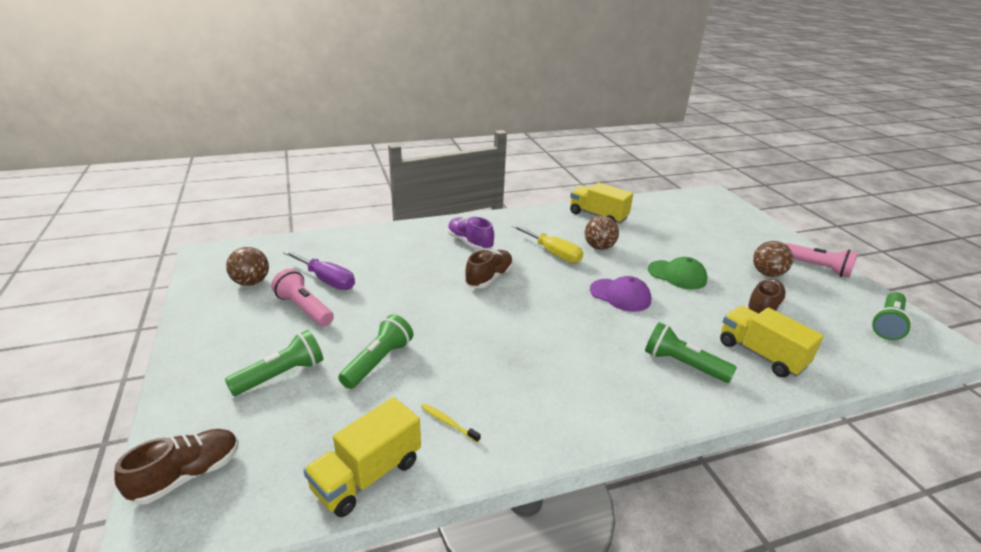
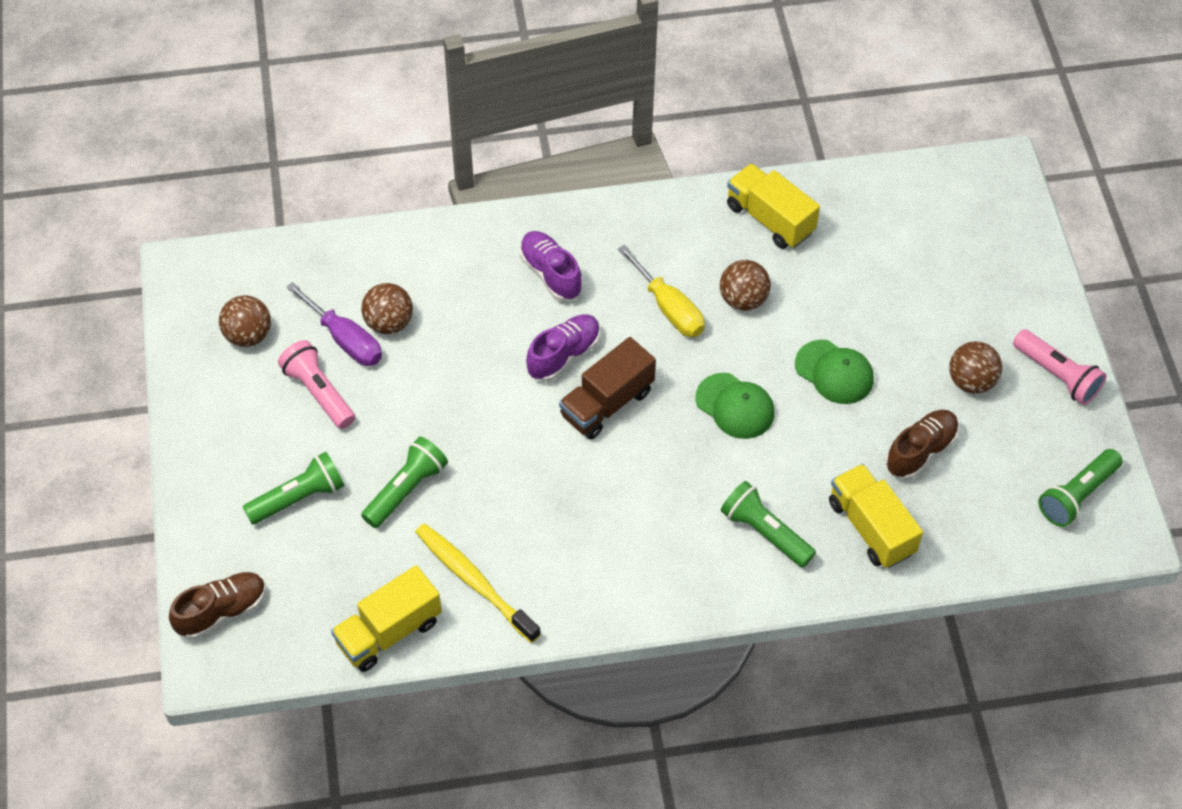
camera: 10 degrees right, 25 degrees up
yellow toothbrush [421,403,481,443] -> yellow toothbrush [415,524,541,643], size x2.21
brown shoe [465,250,513,288] -> purple shoe [526,314,600,382]
purple cap [590,276,651,312] -> green cap [696,373,775,439]
none -> brown ball [361,283,413,334]
none -> brown truck [559,337,656,439]

